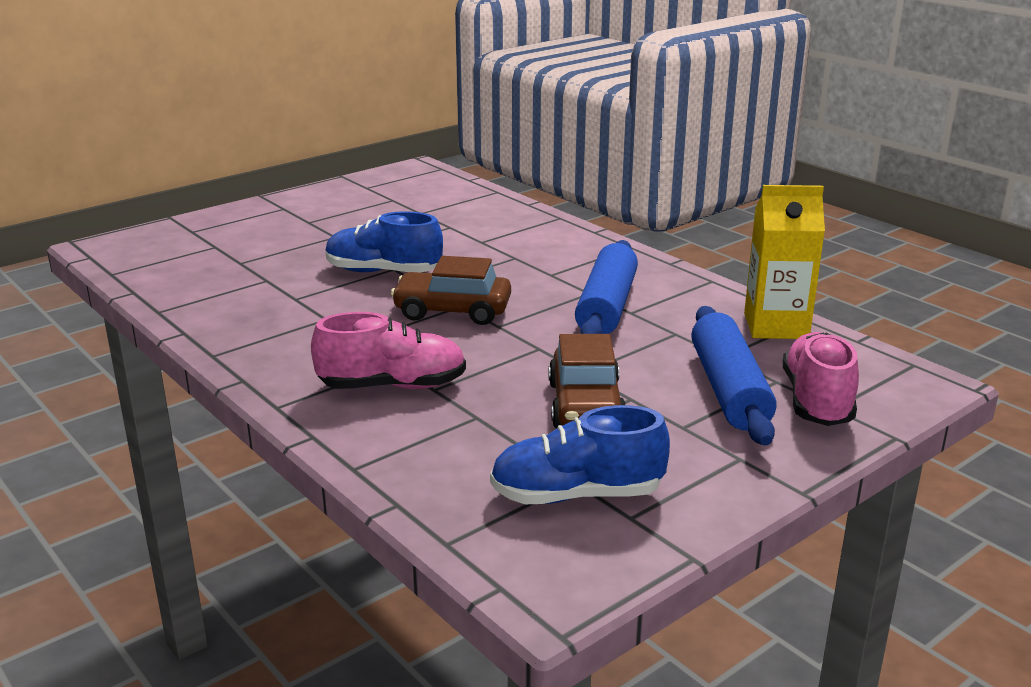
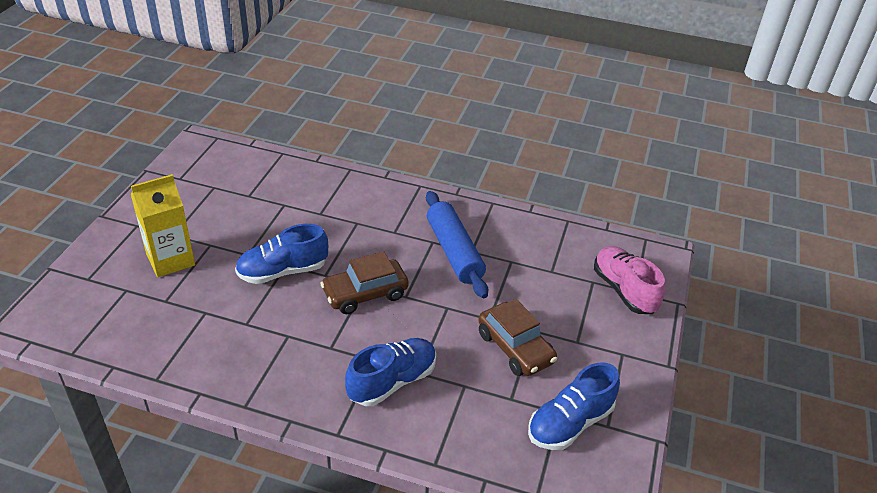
camera: 35 degrees left, 15 degrees up
pink shoe [311,312,466,389] -> blue shoe [345,338,436,406]
blue rolling pin [691,306,777,446] -> none
yellow carton [744,185,825,339] -> yellow carton moved to [131,174,195,277]

